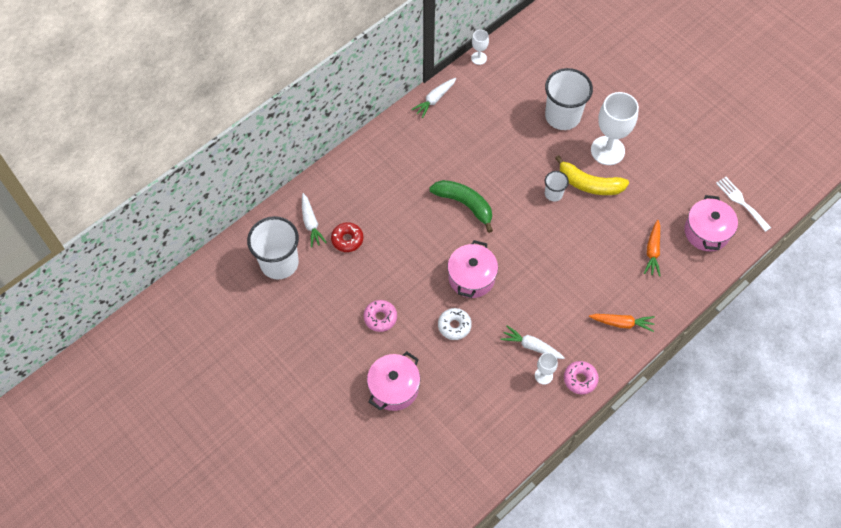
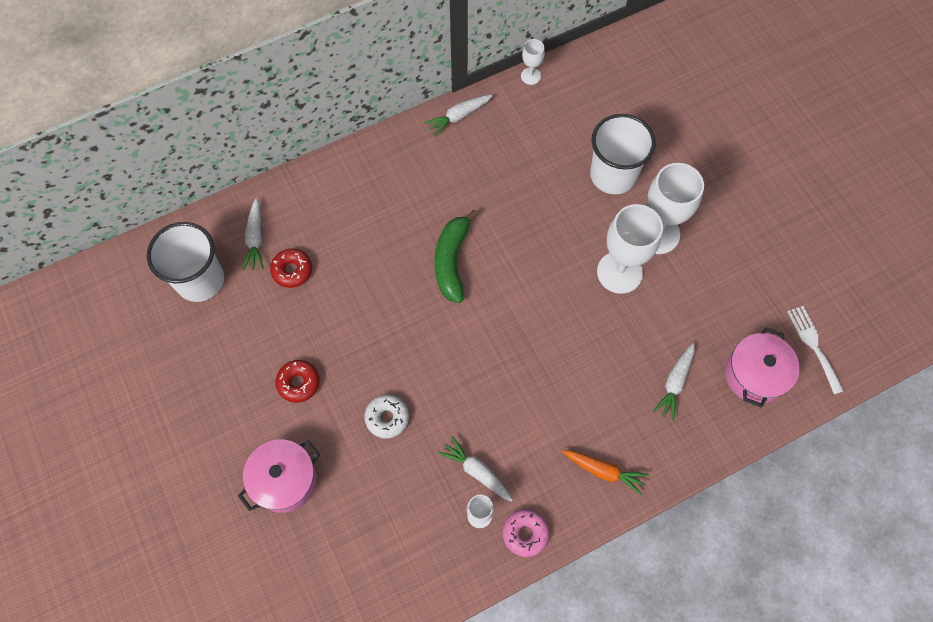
camera: 15 degrees right, 5 degrees up
pink donut [364,300,397,332] -> red donut [275,360,320,403]
green banana [429,180,493,233] -> green banana turned 135 degrees counterclockwise [435,210,478,303]
pink pot [448,240,498,298] -> none
white cup [545,171,569,201] -> none
yellow banana [555,155,629,195] -> white goblet [597,204,663,294]
orange carrot [644,220,660,276] -> white carrot [653,343,695,421]

